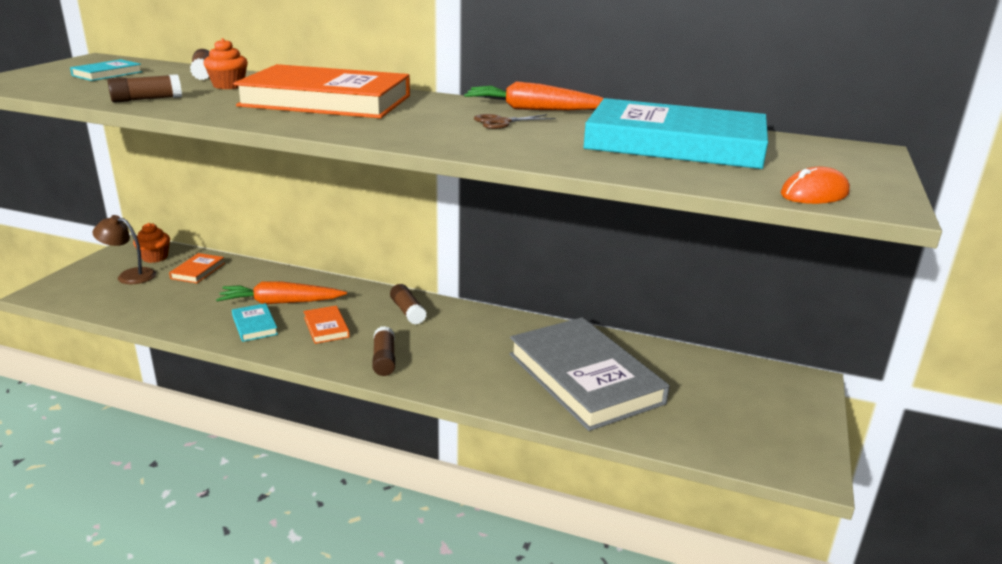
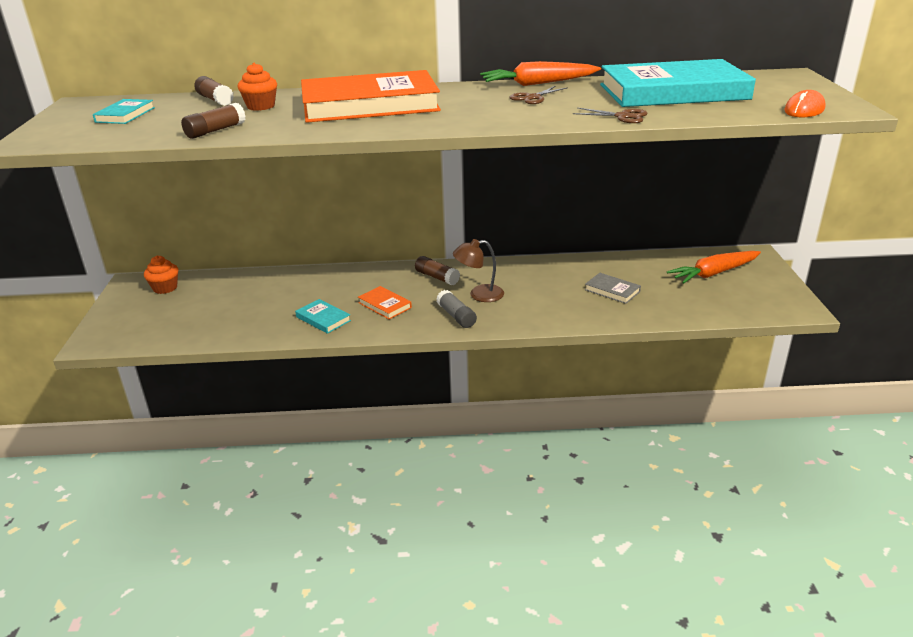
camera: 20 degrees left, 5 degrees up
brown lamp [92,215,156,284] -> brown lamp moved to [453,239,504,302]
orange book [169,253,225,283] -> none
orange carrot [216,282,347,304] -> orange carrot moved to [667,251,761,284]
brown glue stick [372,326,395,376] -> grey glue stick [436,290,477,328]
grey book [509,317,670,431] -> grey book [585,273,641,304], size x0.41
none -> brown scissors [573,108,647,123]

